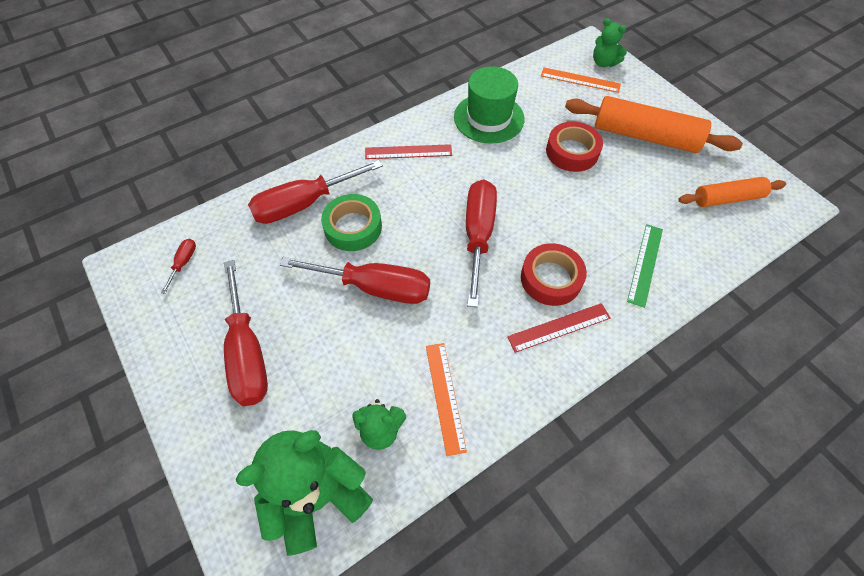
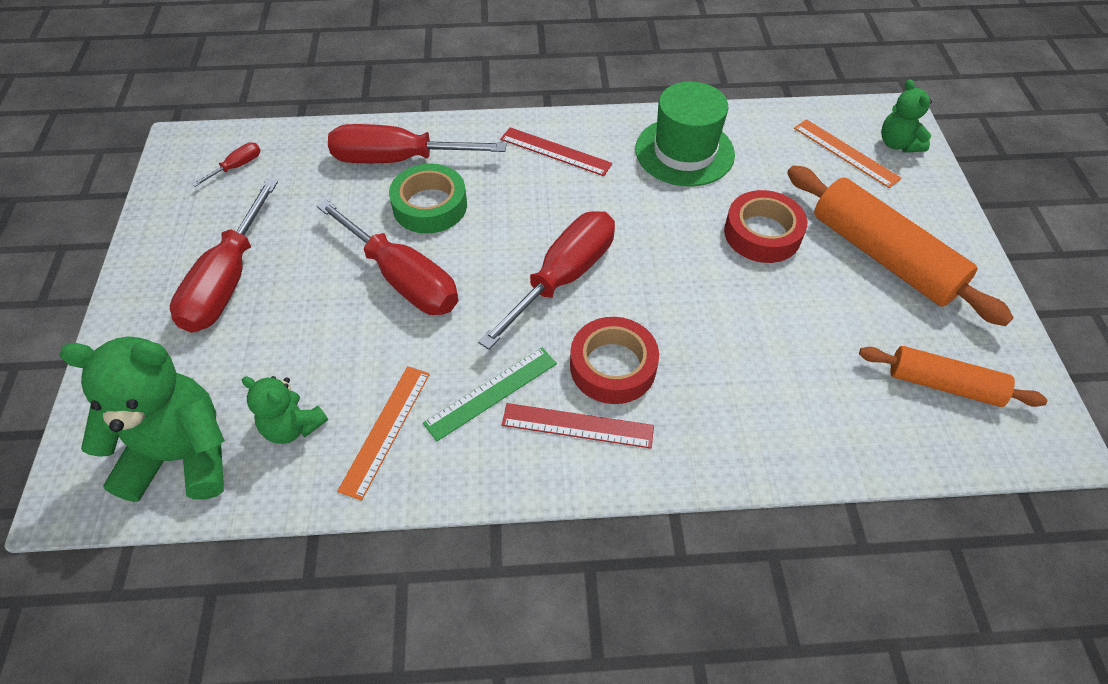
camera: 30 degrees right, 5 degrees down
green ruler [627,224,663,308] -> green ruler moved to [423,348,557,441]

